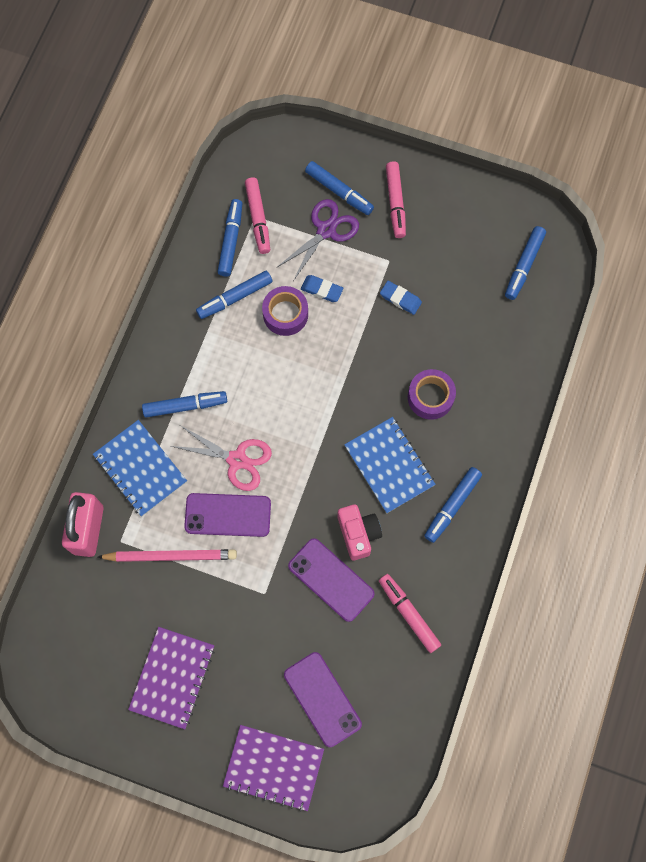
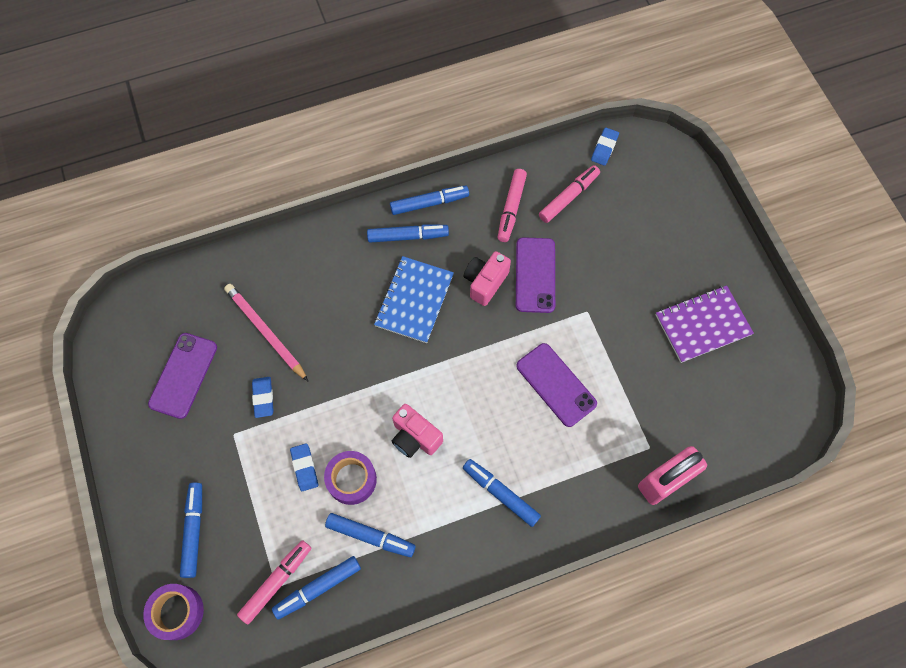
camera: 130 degrees left, 5 degrees down
blue notebook [93,420,187,516] -> none
pink pencil [98,549,237,562] -> pink pencil moved to [224,284,308,381]
pink scissors [171,425,272,491] -> none
purple notebook [223,725,324,812] -> none
purple scissors [276,199,359,281] -> none
purple phone [284,652,362,747] -> purple phone moved to [148,333,217,419]
pink marker [386,161,406,238] -> pink marker moved to [539,165,600,223]
purple tape [408,369,456,420] -> purple tape moved to [143,584,204,640]
blue marker [505,226,546,300] -> blue marker moved to [390,185,469,215]
none -> pink camera [391,404,443,458]
none -> blue eraser [591,127,619,166]

